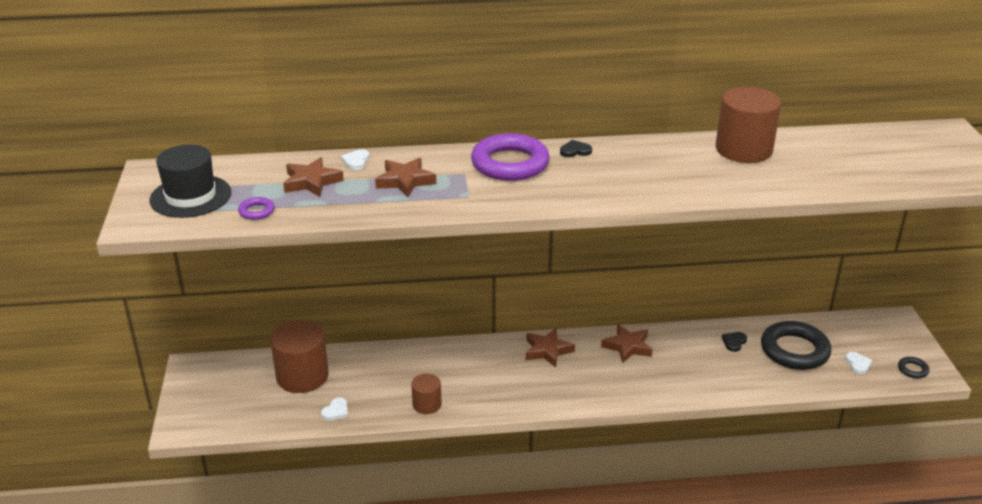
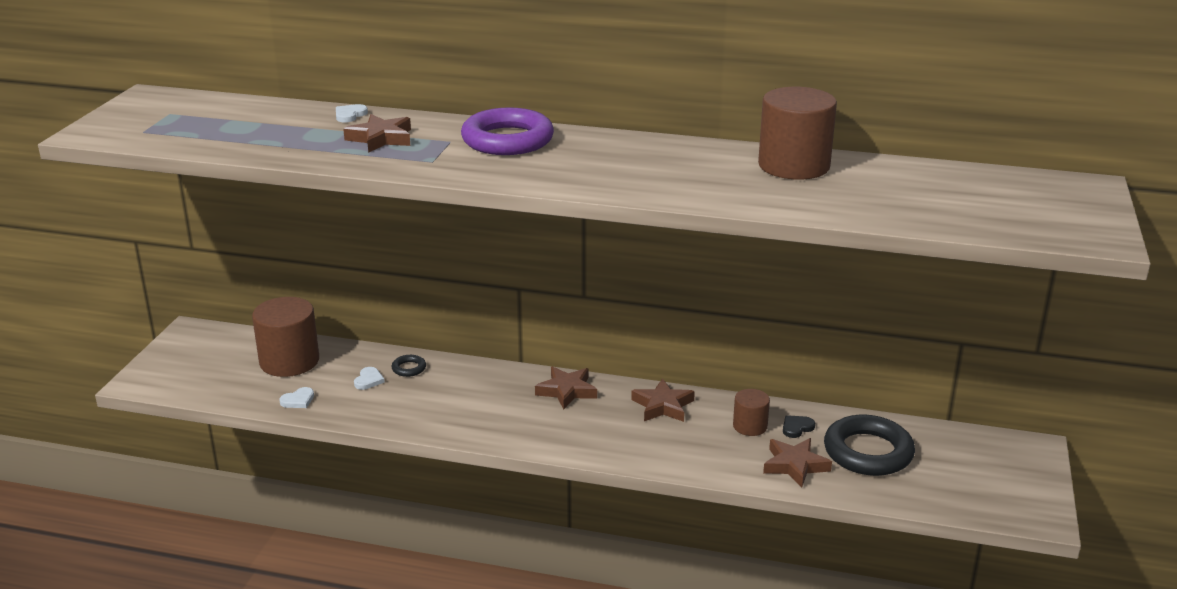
camera: 20 degrees right, 5 degrees down
black hat [150,144,232,218] -> none
purple ring [238,197,275,220] -> none
brown star [283,157,344,197] -> brown star moved to [763,438,832,487]
brown cylinder [411,374,442,414] -> brown cylinder moved to [733,389,770,436]
black heart [560,140,592,157] -> none
white heart [845,352,872,374] -> white heart moved to [354,367,385,390]
black ring [898,357,930,378] -> black ring moved to [392,355,426,377]

